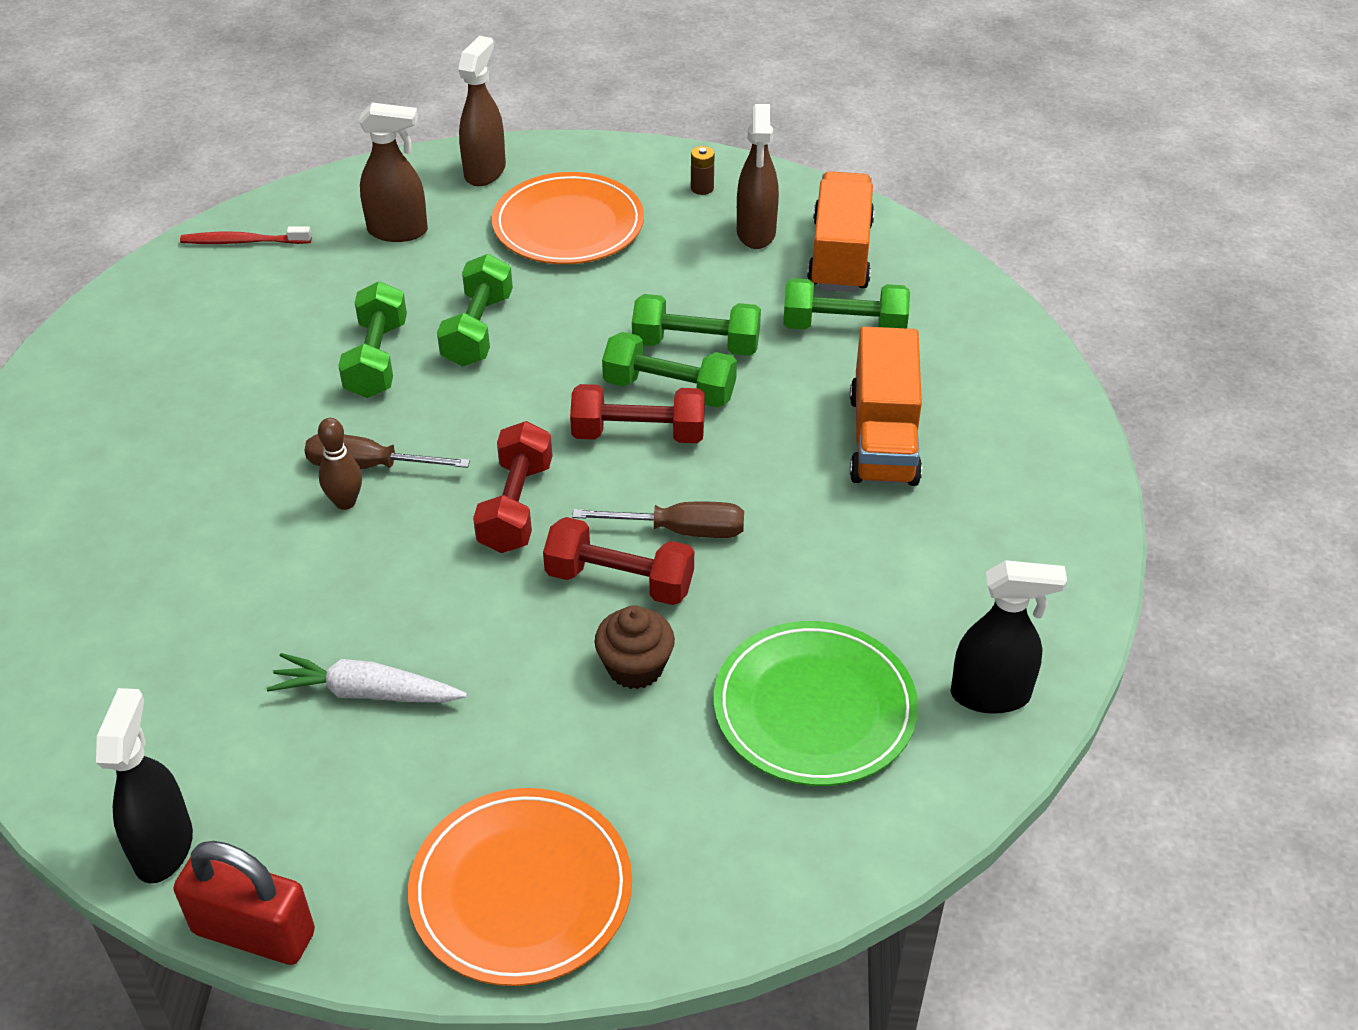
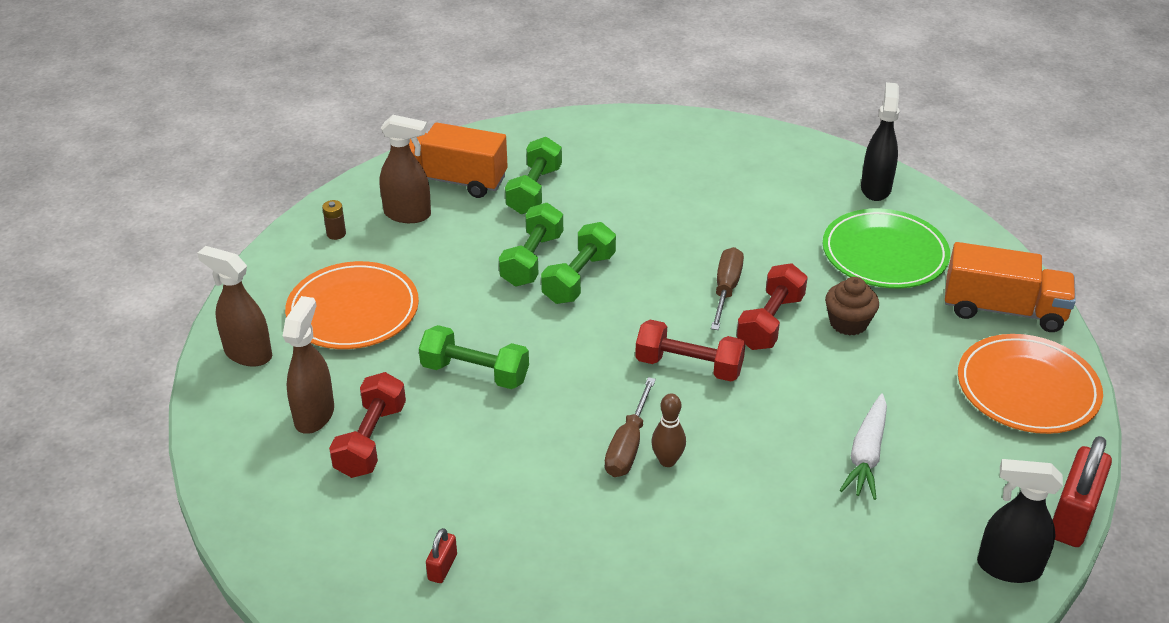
camera: 80 degrees left, 5 degrees down
red toothbrush [180,226,312,244] -> none
green dumbbell [338,281,407,398] -> none
red dumbbell [570,384,705,443] -> red dumbbell moved to [329,372,406,478]
orange truck [850,327,922,486] -> orange truck moved to [945,242,1076,332]
none -> red padlock [426,528,457,583]

